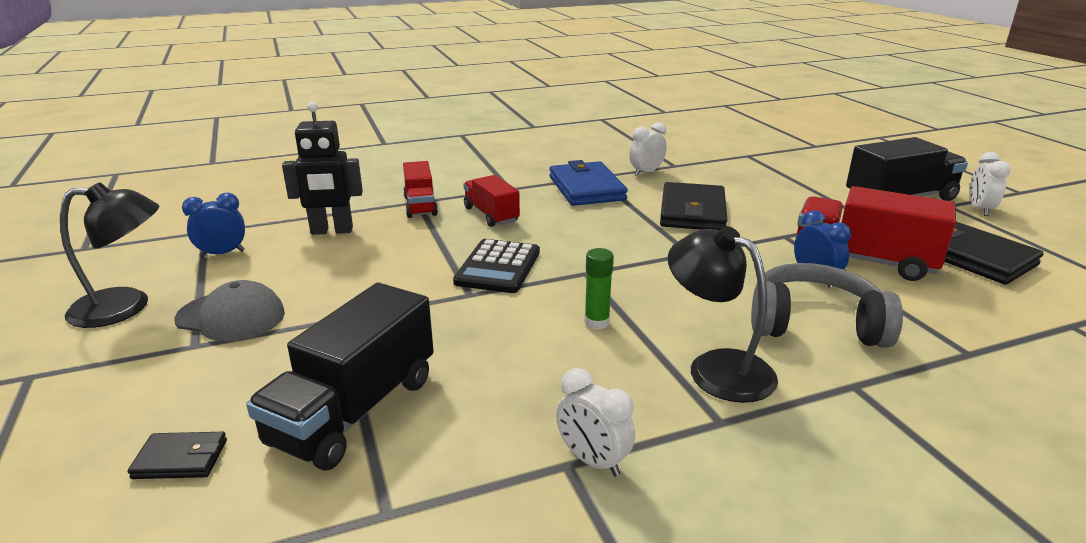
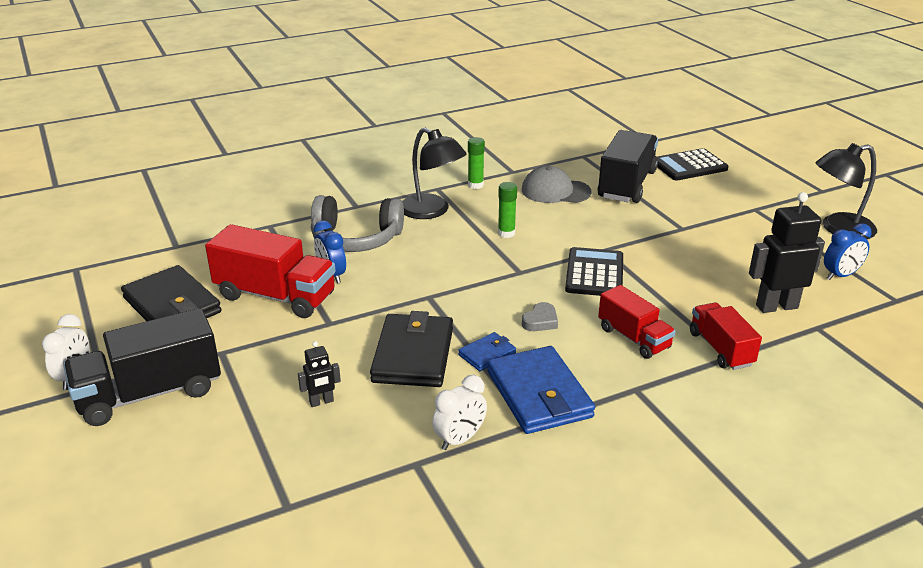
camera: 175 degrees right, 5 degrees up
black wallet [128,432,227,479] -> black calculator [657,148,728,181]
grey cap [174,280,285,342] -> grey cap moved to [522,166,592,203]
white clock [556,368,635,477] -> none
none -> black robot [298,341,341,407]
none -> blue wallet [458,332,516,371]
none -> green glue stick [468,137,485,189]
none -> grey heart [522,302,558,331]

